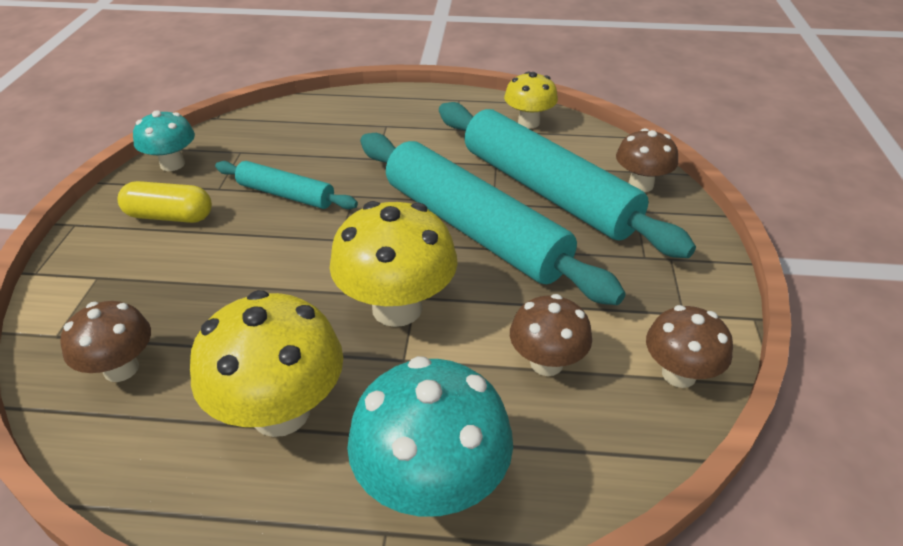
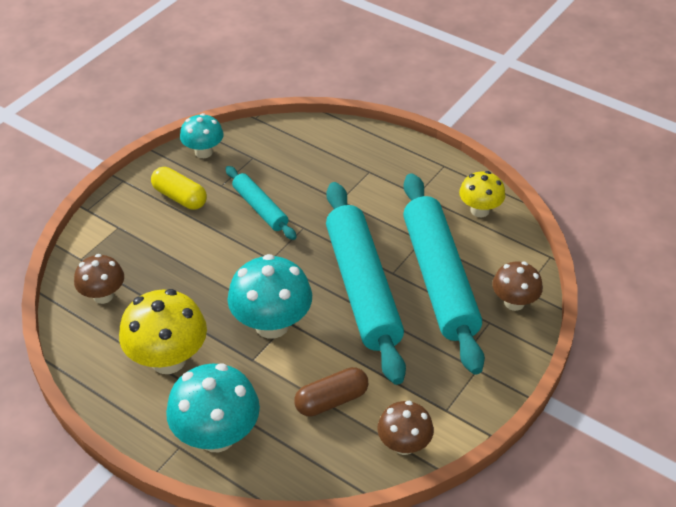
camera: 30 degrees right, 5 degrees up
yellow mushroom [329,201,458,327] -> turquoise mushroom [228,254,312,339]
brown mushroom [510,294,592,376] -> brown capsule [294,367,368,417]

